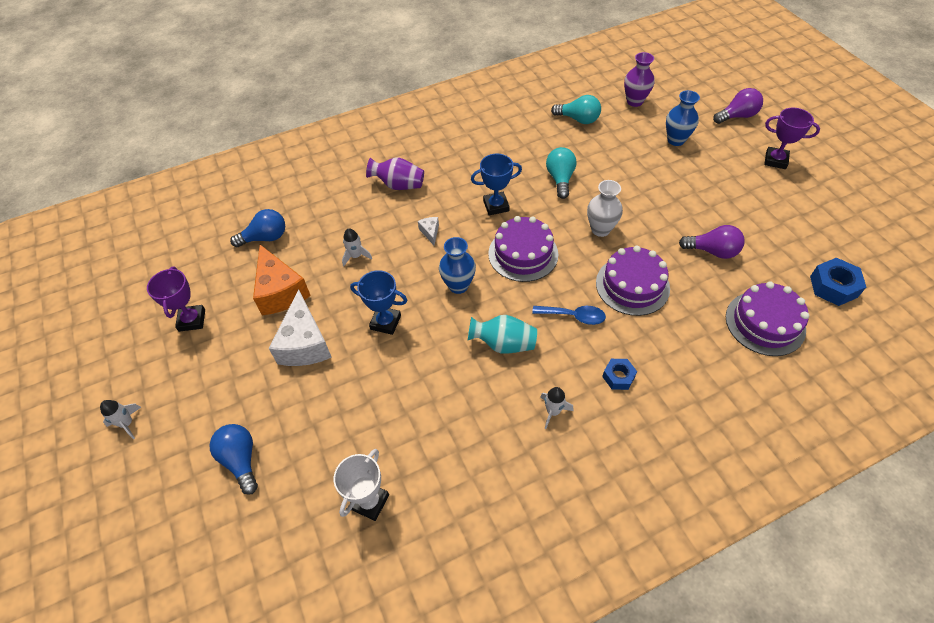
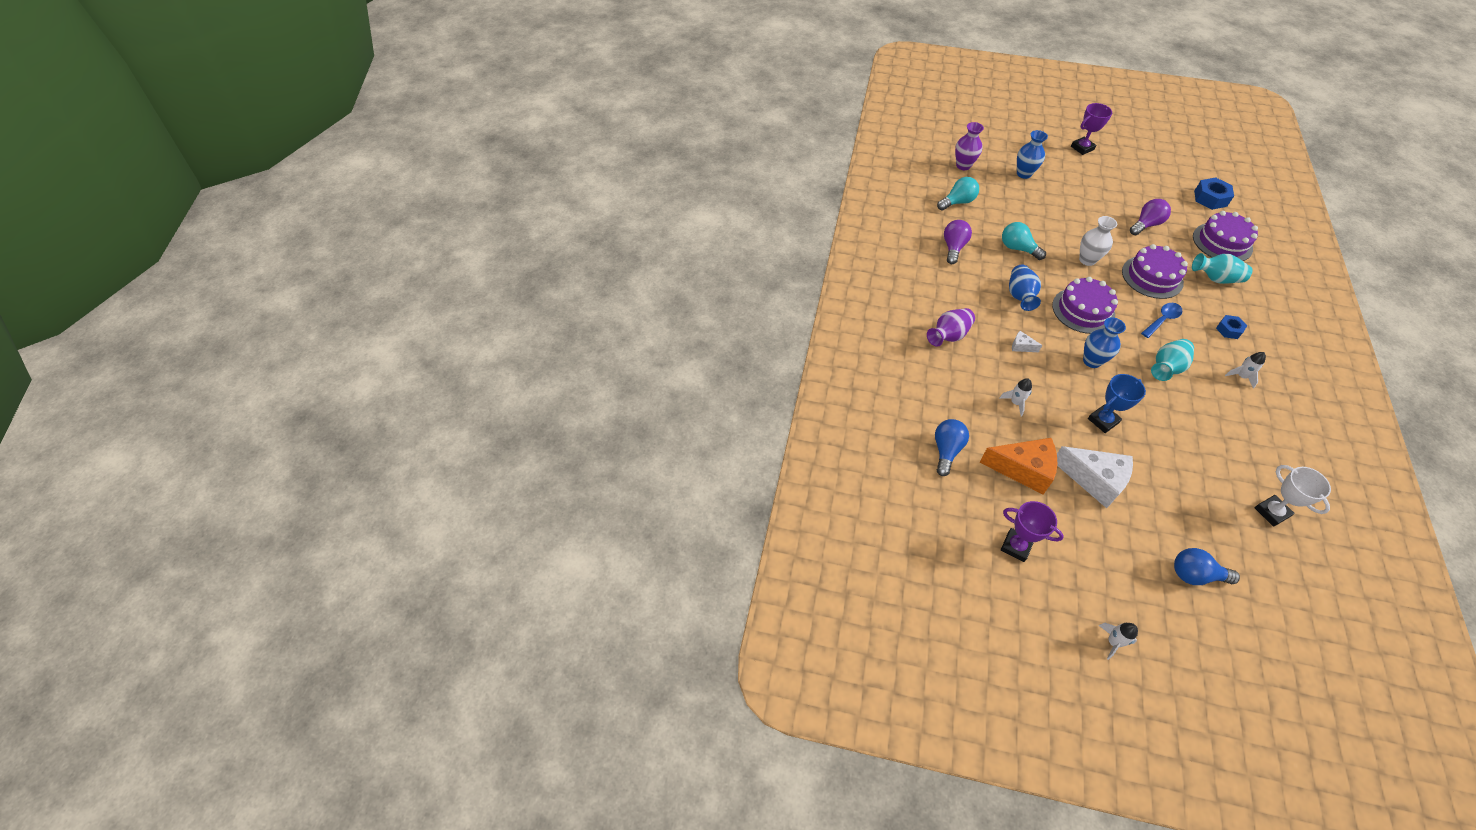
camera: 55 degrees left, 0 degrees up
blue trophy [471,154,522,215] -> blue vase [1009,265,1041,311]
purple light bulb [713,88,763,124] -> purple light bulb moved to [944,220,972,264]
none -> turquoise vase [1192,253,1252,284]

